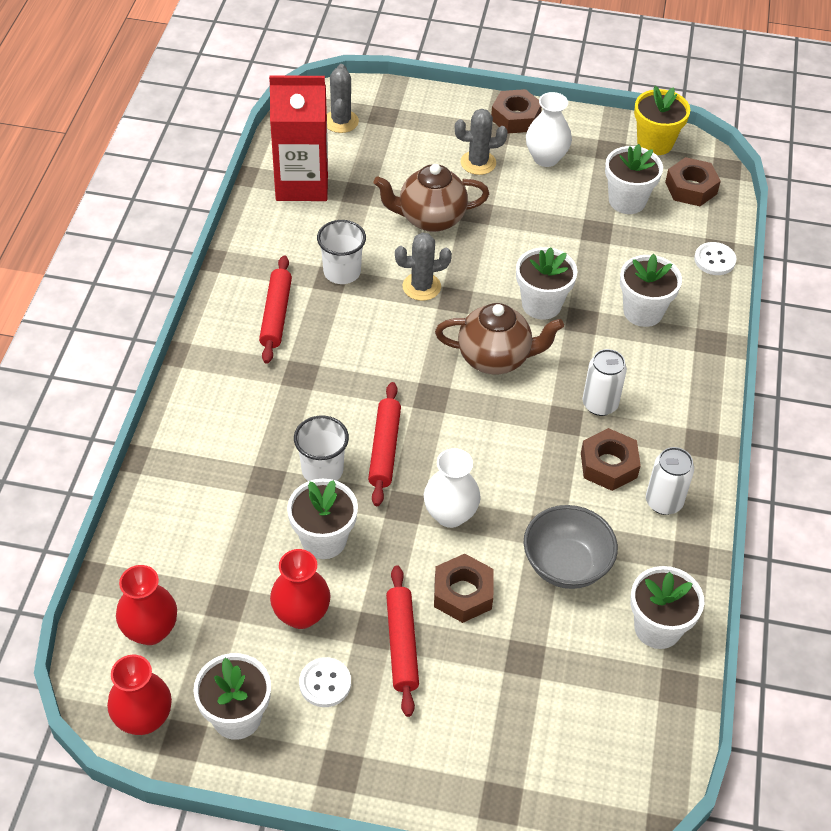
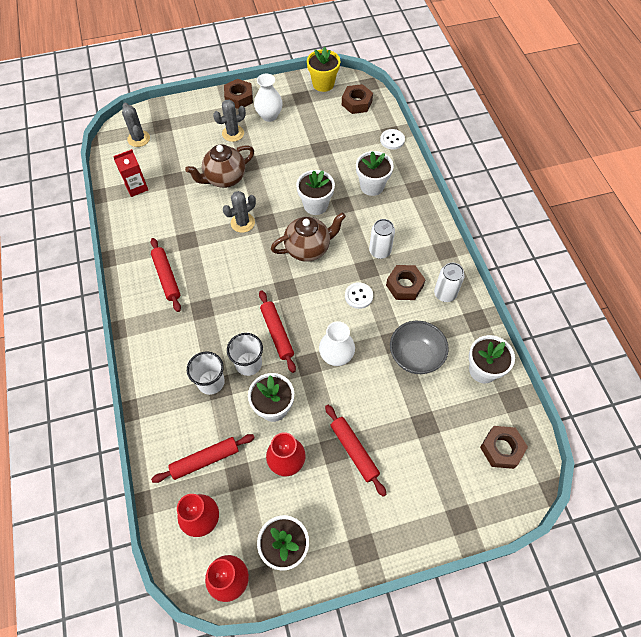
camera: 25 degrees left, 10 degrees up
red carton [269,75,328,201] -> red carton [113,149,148,197], size x0.56
white button [299,657,351,707] -> white button moved to [345,282,373,309]
white cup [317,220,366,284] -> white cup moved to [187,352,225,395]
brown nut [434,554,493,623] -> brown nut moved to [480,426,528,469]
white flower pot [605,144,663,214] -> none
none -> red rolling pin [151,434,255,483]

